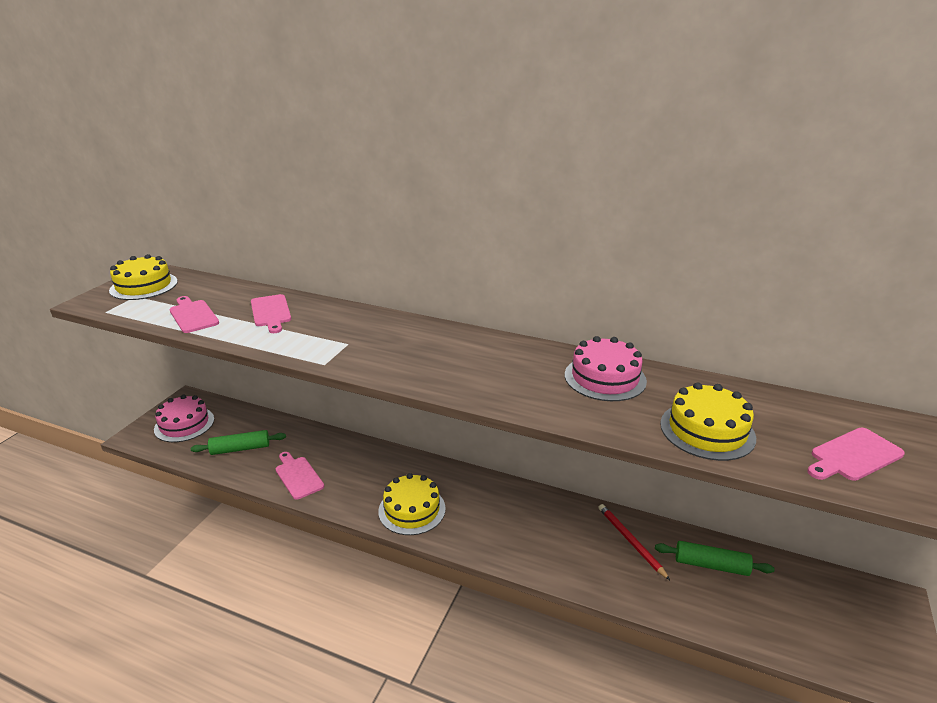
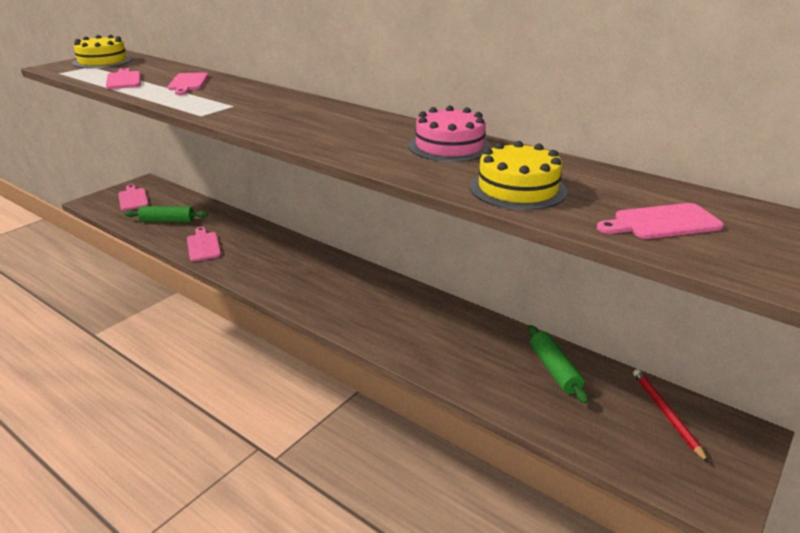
camera: 15 degrees right, 0 degrees up
pink cake [154,395,214,442] -> pink cutting board [118,184,149,211]
yellow cake [378,473,446,535] -> none
red pencil [598,504,670,580] -> red pencil moved to [633,369,709,463]
green rolling pin [655,541,775,576] -> green rolling pin turned 45 degrees clockwise [528,325,589,404]

